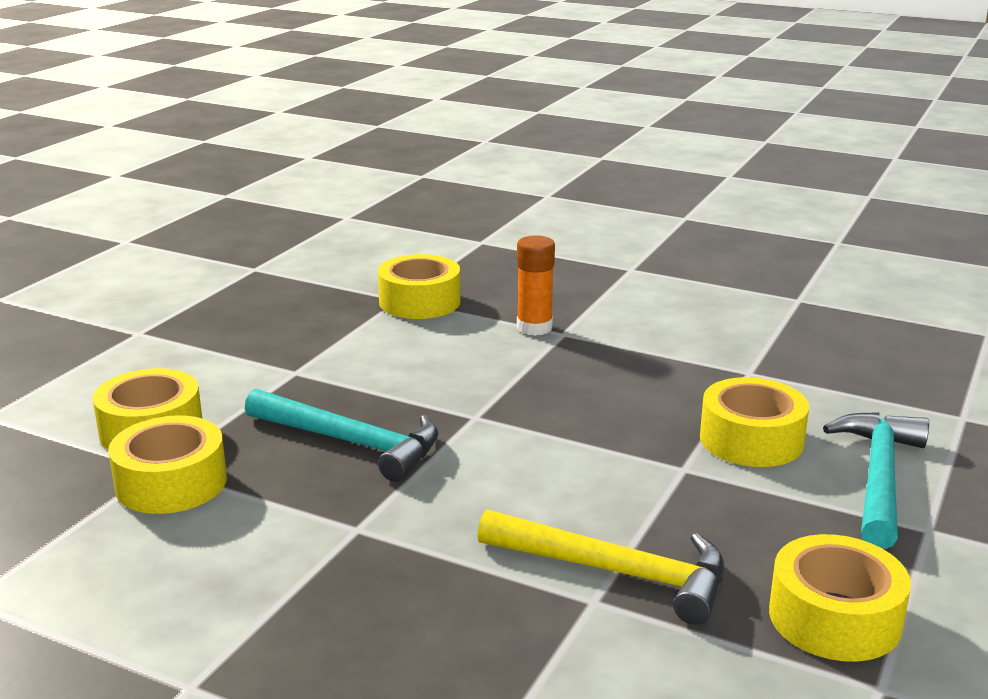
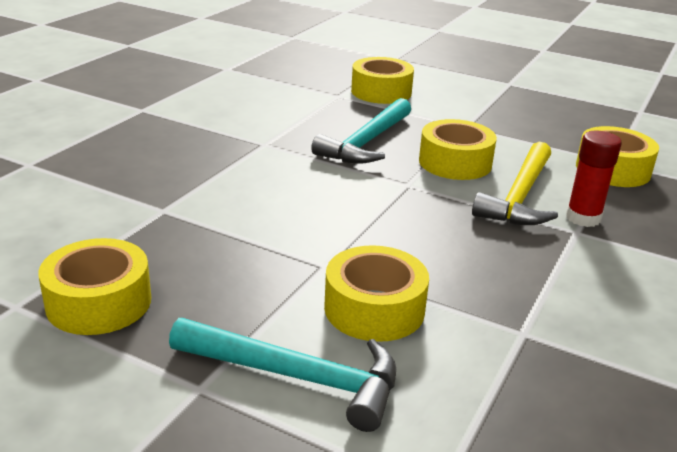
camera: 90 degrees right, 5 degrees up
yellow tape [108,415,227,514] -> yellow tape moved to [419,119,497,180]
yellow hammer [477,509,724,625] -> yellow hammer moved to [472,142,558,225]
orange glue stick [517,235,555,336] -> red glue stick [566,131,622,227]

